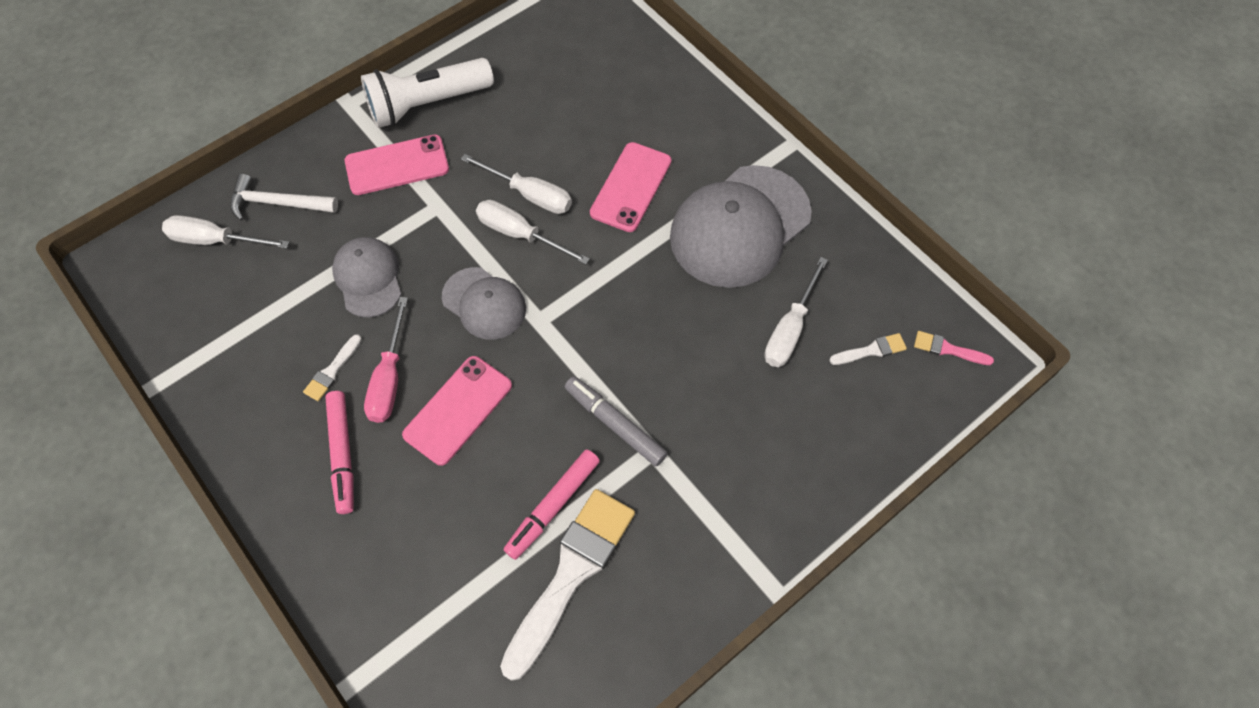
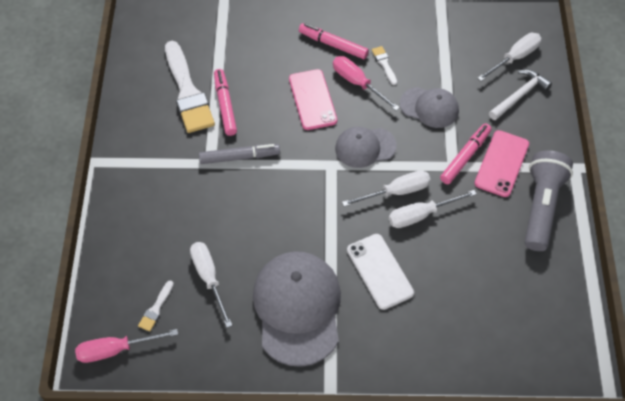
camera: 130 degrees right, 5 degrees down
white flashlight [361,58,494,128] -> grey flashlight [524,150,573,251]
pink phone [590,142,672,232] -> white phone [347,234,414,310]
pink brush [914,331,994,365] -> pink screwdriver [75,329,178,363]
none -> pink marker [440,123,492,184]

